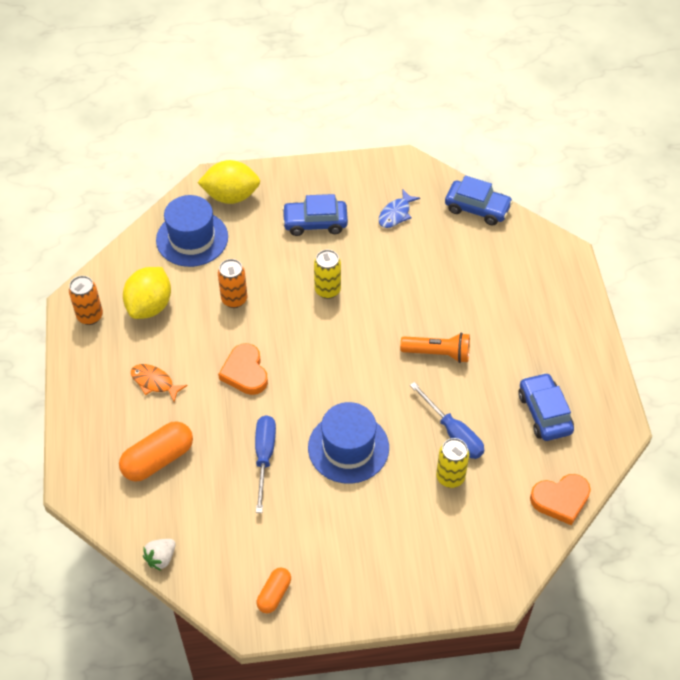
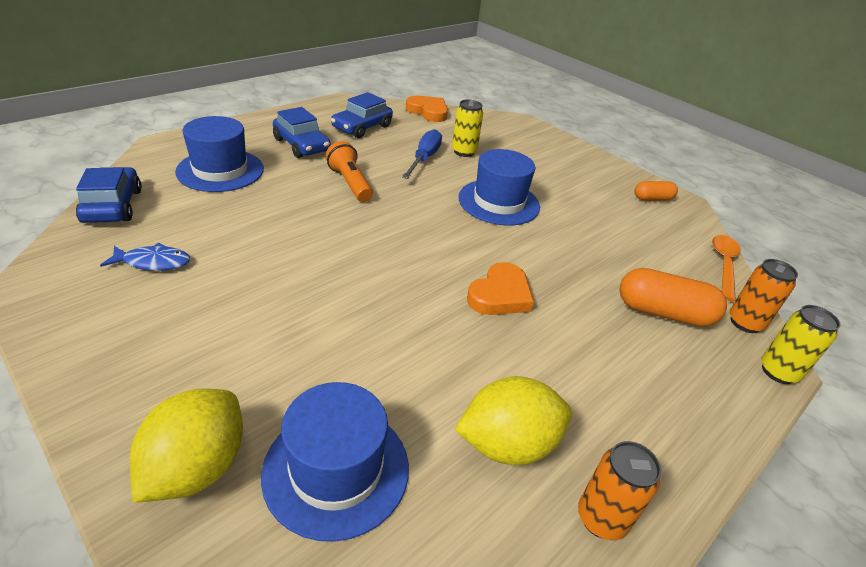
camera: 130 degrees left, 15 degrees down
orange fish [131,364,188,402] -> none
white strawberry [143,539,175,571] -> orange spoon [712,235,741,302]
yellow lemon [197,160,260,204] -> yellow lemon turned 60 degrees clockwise [130,389,243,503]
orange can [218,259,248,308] -> orange can moved to [730,259,798,333]
blue screwdriver [255,415,276,513] -> none
blue car [282,194,348,236] -> blue car moved to [273,107,331,158]
yellow can [314,250,341,299] -> yellow can moved to [761,305,841,384]
none -> blue hat [175,116,264,192]

